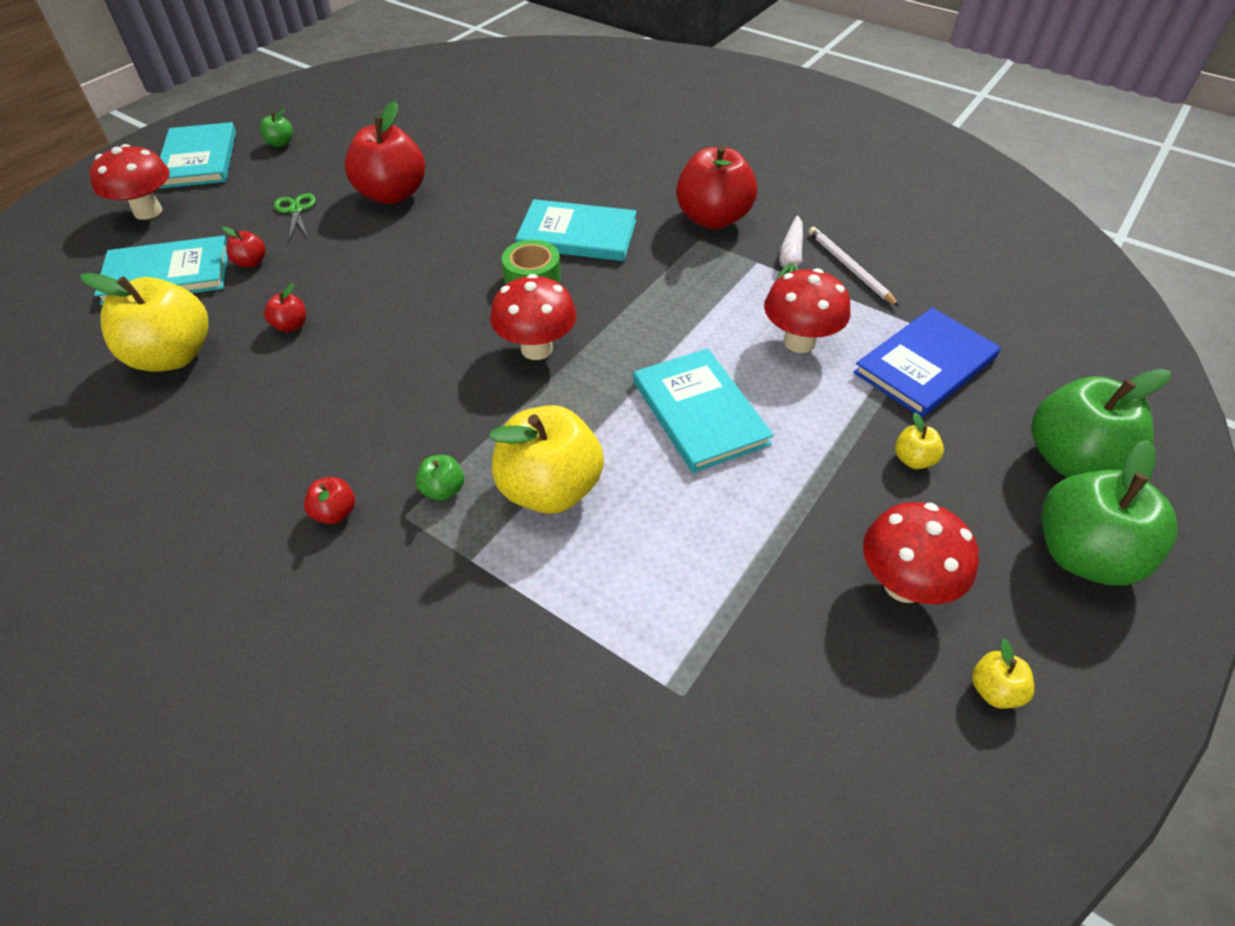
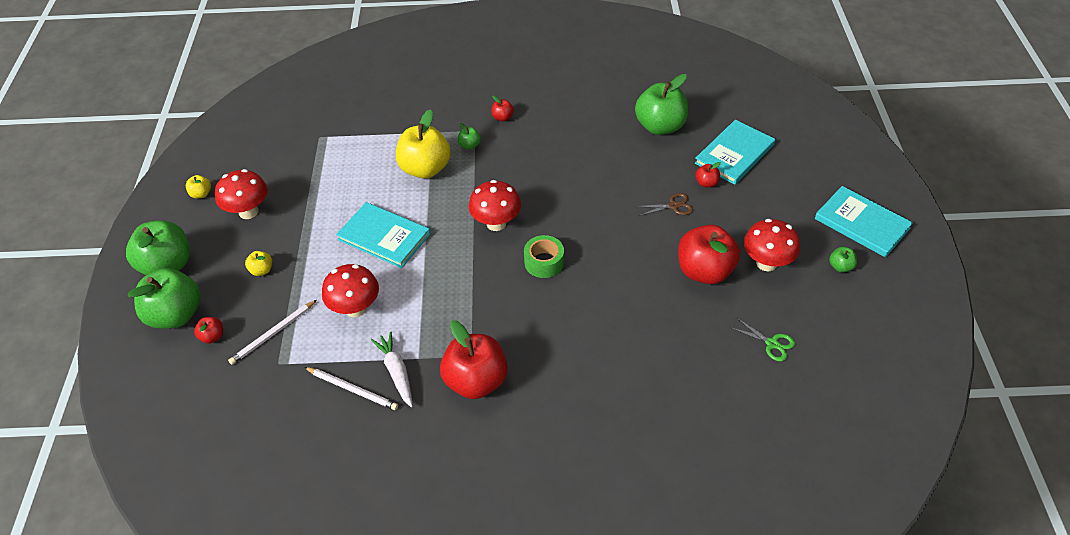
camera: 145 degrees right, 0 degrees up
yellow apple [80,273,209,372] -> green apple [635,74,688,135]
red mushroom [89,144,170,220] -> red mushroom moved to [744,219,800,272]
red apple [264,283,306,332] -> red apple moved to [194,317,223,344]
green scissors [274,193,316,240] -> green scissors moved to [731,318,795,362]
turquoise book [515,199,637,261] -> none
blue book [853,308,1001,418] -> white pencil [228,300,317,365]
none -> brown scissors [635,193,693,216]

